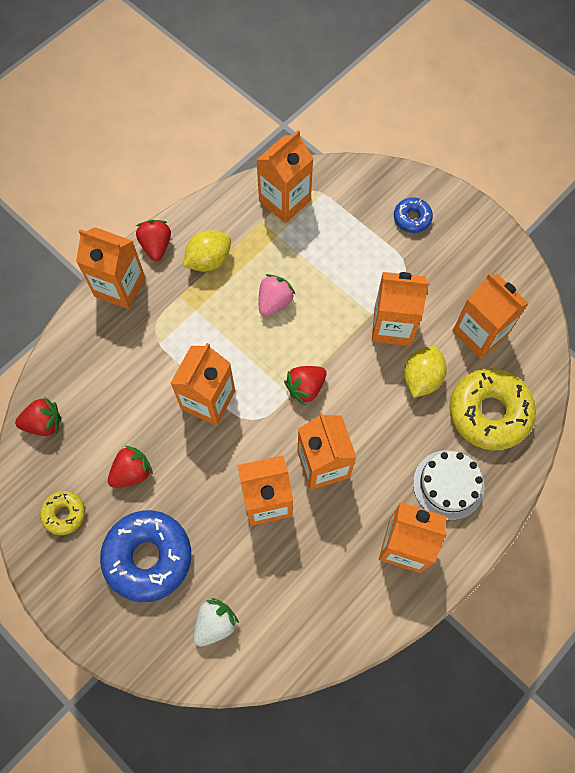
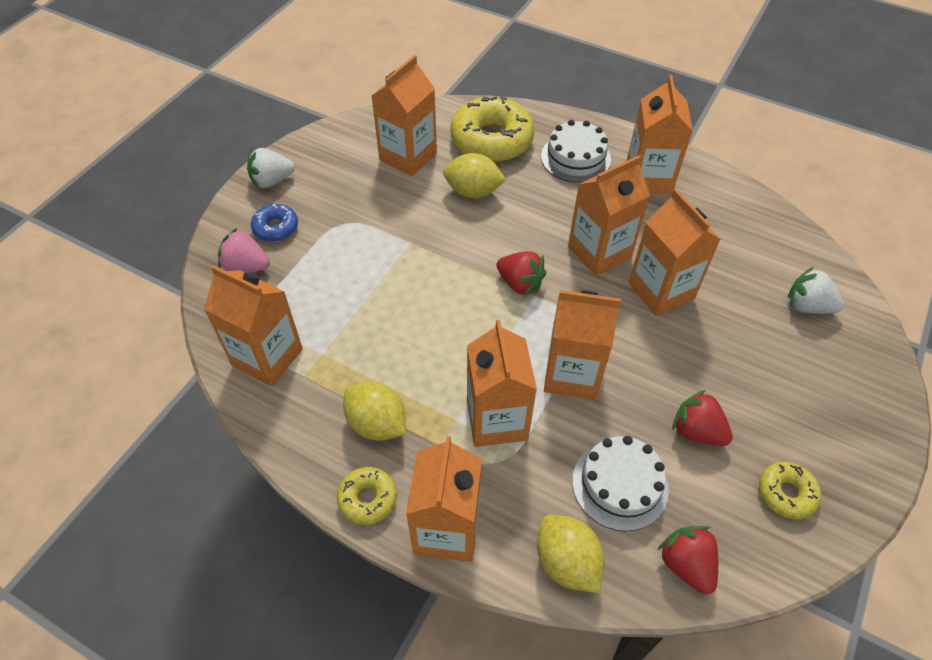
camera: 105 degrees left, 15 degrees down
blue donut [100,510,191,602] -> none
red strawberry [136,220,171,261] -> yellow donut [337,467,397,525]
pink strawberry [259,274,296,317] -> pink strawberry moved to [218,228,270,273]
orange carton [372,272,429,346] -> orange carton moved to [467,320,537,447]
none -> white strawberry [247,148,295,188]
none -> yellow lemon [537,515,604,593]
none -> white cake [572,436,669,531]

